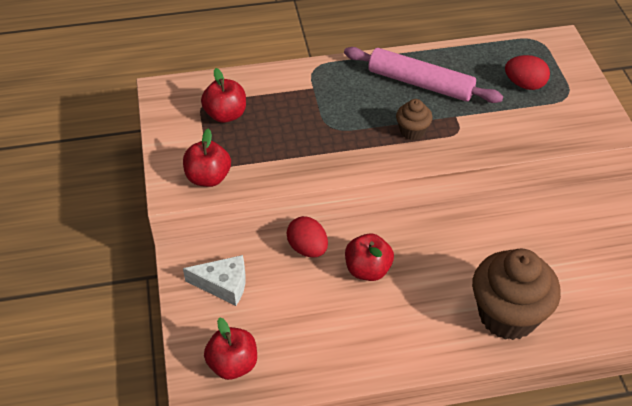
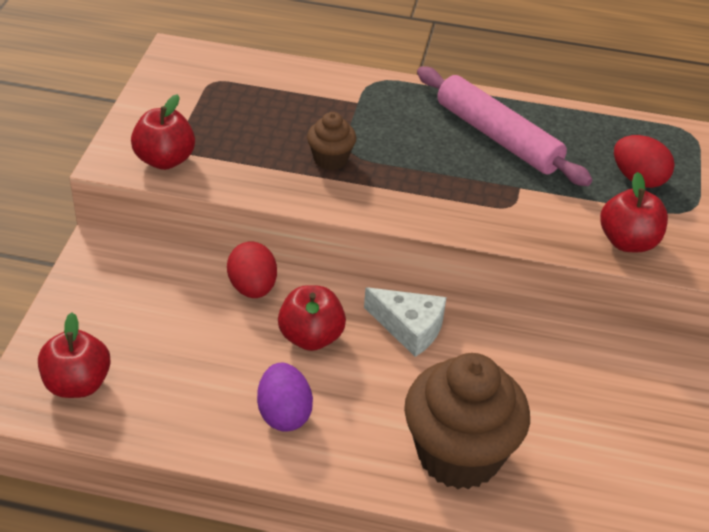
camera: 20 degrees right, 5 degrees down
white cheese [183,255,246,306] -> white cheese moved to [364,287,446,357]
red apple [201,68,246,123] -> red apple moved to [600,172,668,252]
brown cupcake [396,99,433,140] -> brown cupcake moved to [307,112,356,170]
none -> purple egg [257,363,313,432]

